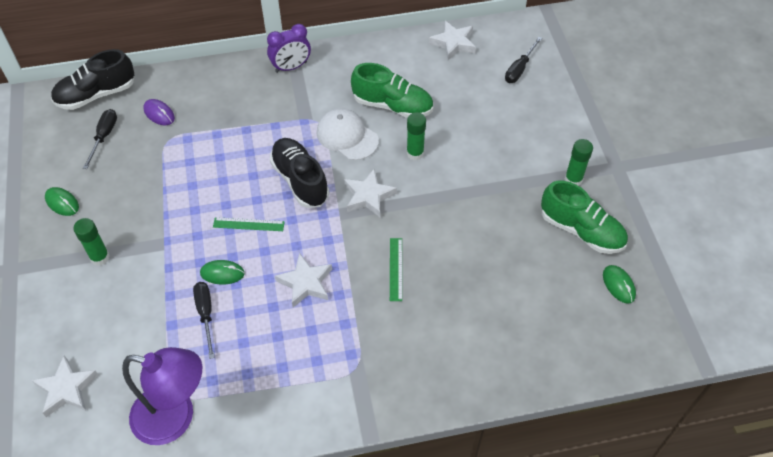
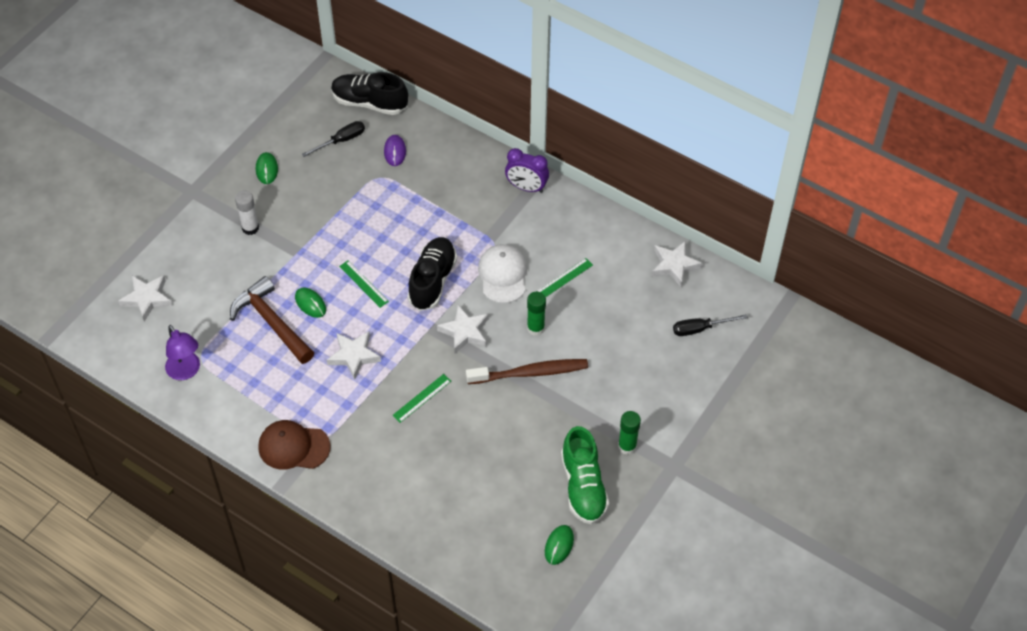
camera: 45 degrees right, 0 degrees up
green glue stick [74,218,110,266] -> white glue stick [235,190,259,235]
purple lamp [122,347,202,445] -> purple lamp [165,325,200,380], size x0.65
black screwdriver [193,282,215,359] -> brown hammer [230,276,314,364]
green shoe [351,63,433,118] -> green ruler [536,258,593,297]
none -> brown cap [258,420,331,469]
none -> brown toothbrush [466,359,588,384]

